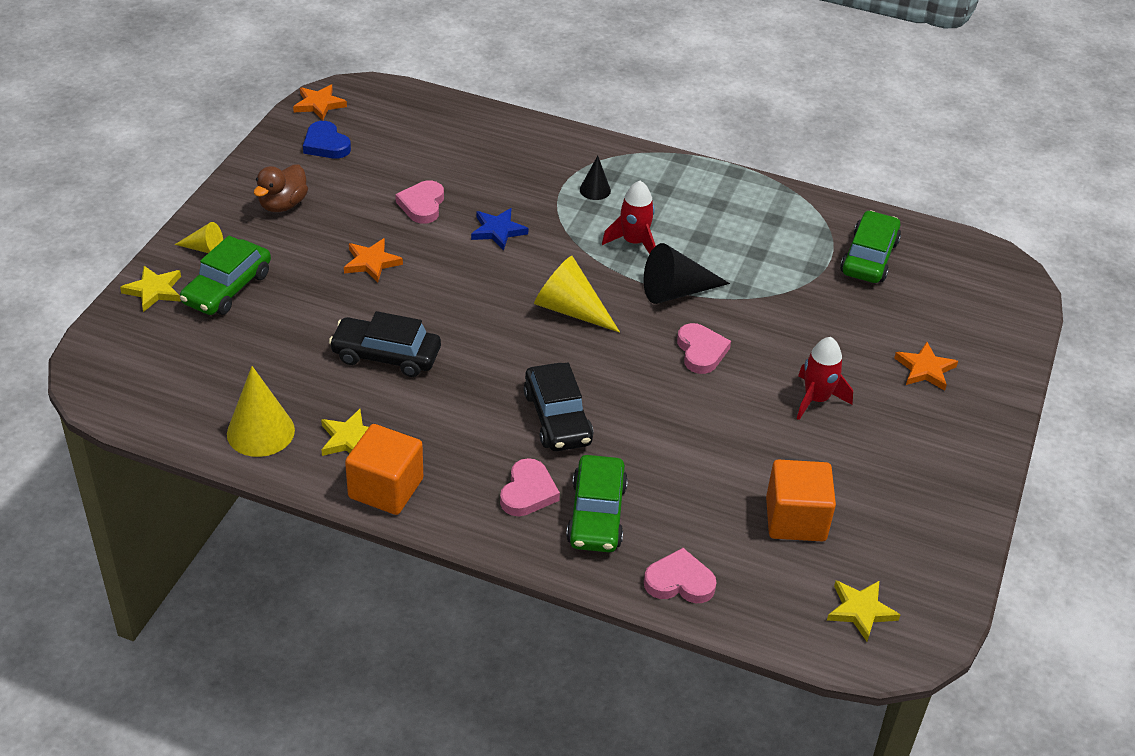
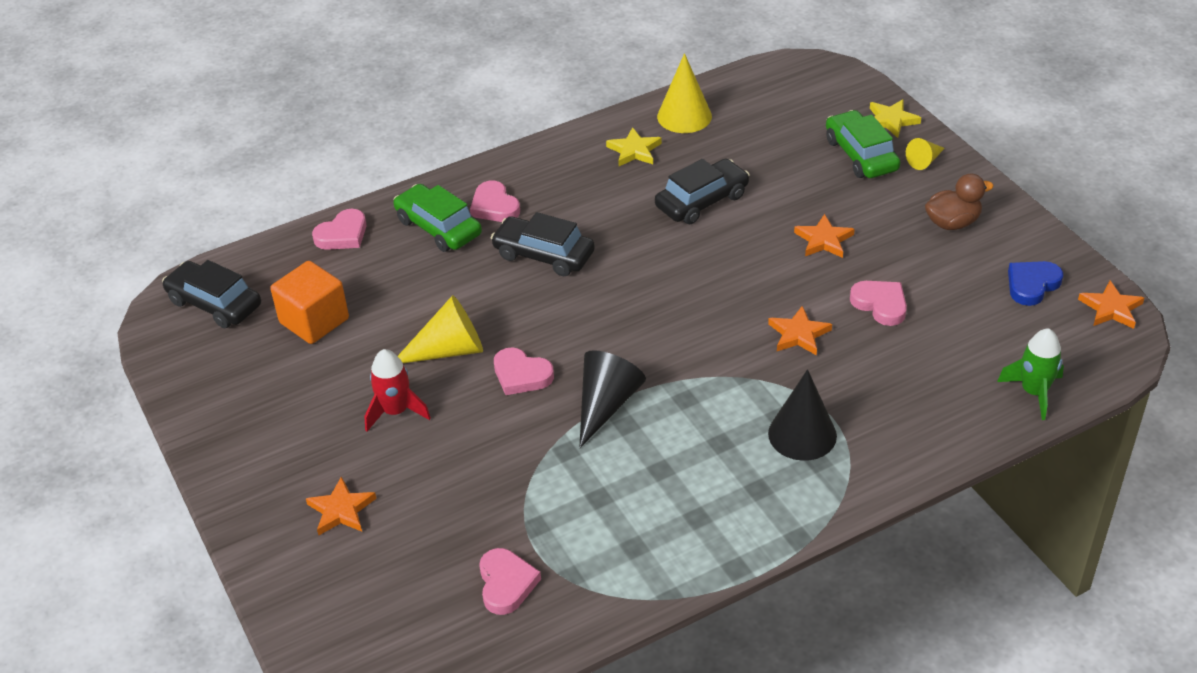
camera: 135 degrees right, 0 degrees up
brown duck [254,164,308,212] -> brown duck turned 90 degrees clockwise [925,174,994,230]
blue heart [303,121,351,159] -> blue heart turned 45 degrees counterclockwise [1008,261,1063,306]
orange cube [345,424,423,515] -> none
blue star [471,208,528,251] -> orange star [768,306,832,355]
yellow cone [534,256,620,333] -> yellow cone moved to [398,295,483,363]
black cone [580,156,611,200] -> black cone [768,369,837,461], size x1.79
red rocket [602,181,656,254] -> none
yellow star [827,580,900,642] -> black car [162,260,261,328]
green car [840,210,901,283] -> pink heart [479,548,541,615]
none -> green rocket [997,328,1064,420]

